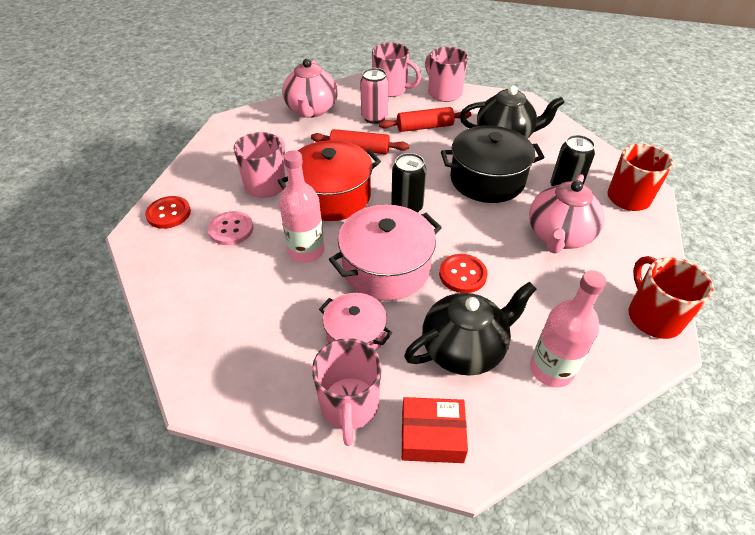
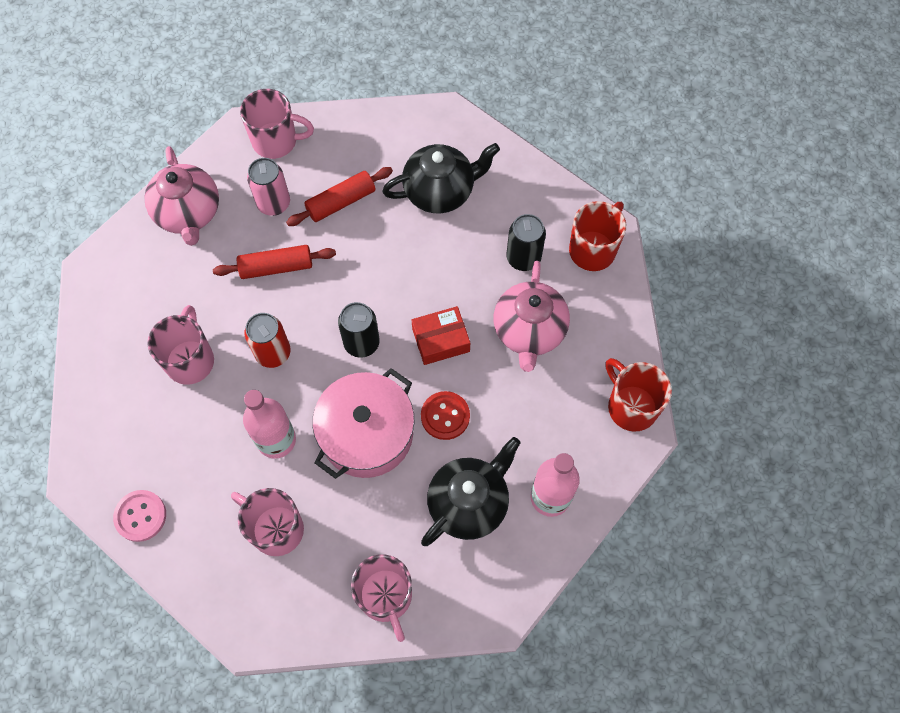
camera: 20 degrees left, 20 degrees up
red button [145,196,191,229] -> none
pink button [208,211,253,245] -> pink button moved to [113,490,166,542]
red pot [278,140,381,221] -> red can [245,313,290,368]
pink pot [319,293,392,351] -> none
red box [402,397,468,463] -> red box moved to [412,306,470,365]
pink mug [425,47,468,102] -> pink mug moved to [231,488,304,556]
black pot [441,126,545,203] -> none

